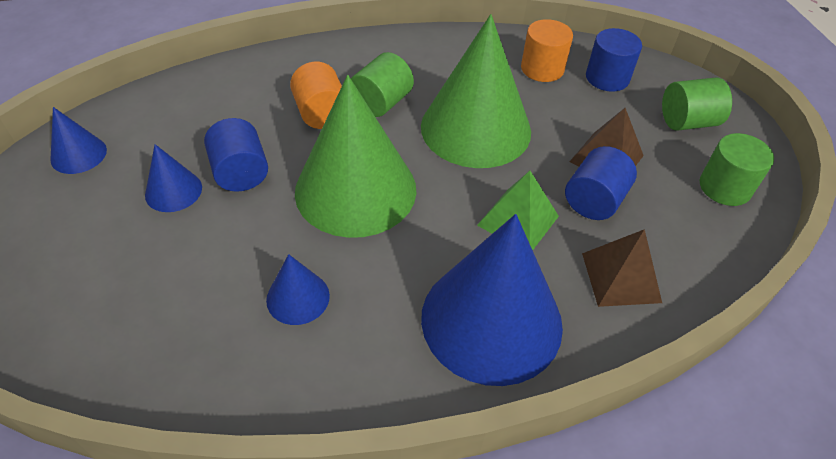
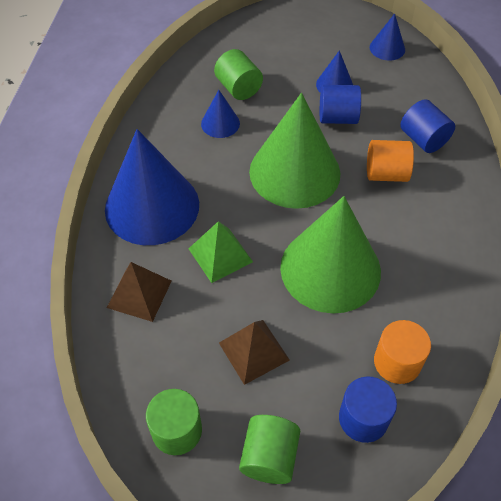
camera: 115 degrees right, 5 degrees up
green cylinder [351,52,414,117] -> green cylinder moved to [214,49,263,100]
blue cylinder [565,146,637,220] -> blue cylinder moved to [400,99,455,153]

